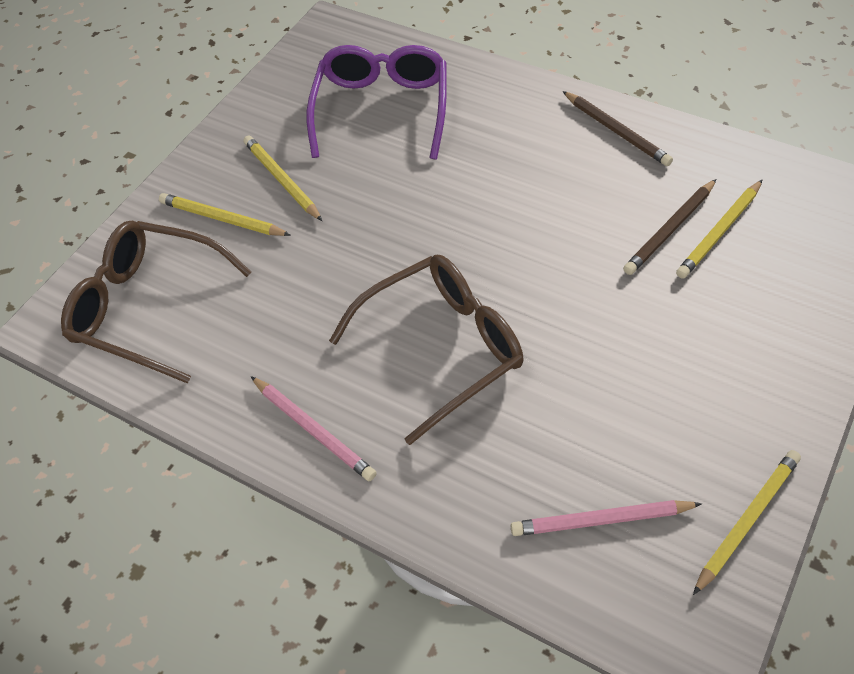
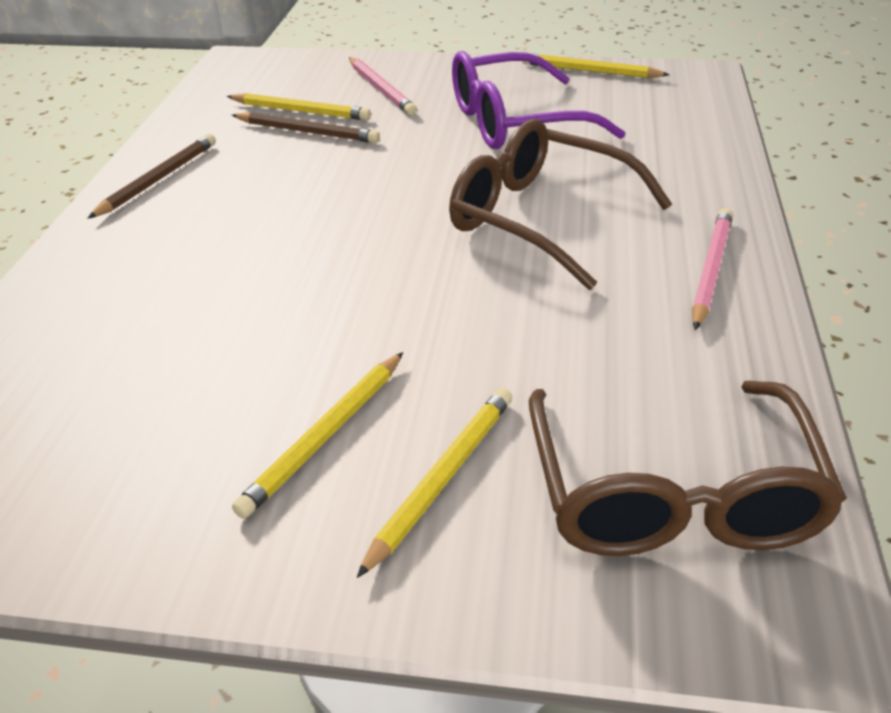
camera: 115 degrees left, 15 degrees down
yellow pencil [159,193,291,236] -> yellow pencil turned 150 degrees counterclockwise [357,388,512,578]
purple glasses [307,45,447,160] -> purple glasses moved to [452,51,626,149]
pink pencil [511,500,702,536] -> pink pencil moved to [349,57,417,115]

